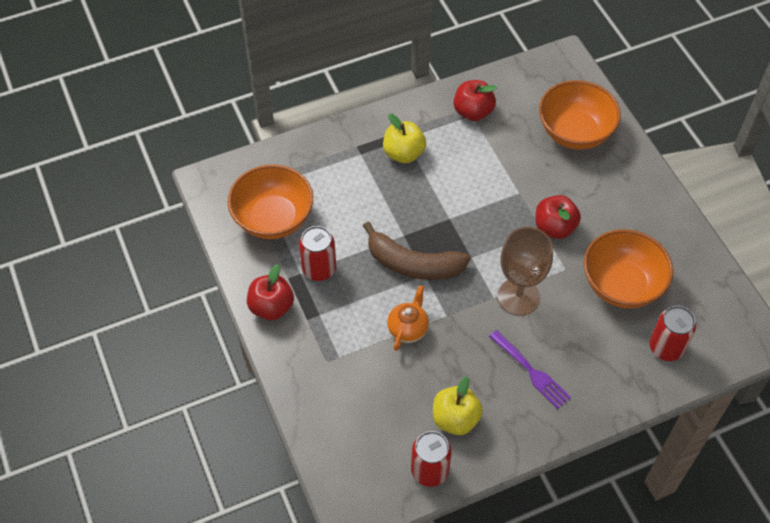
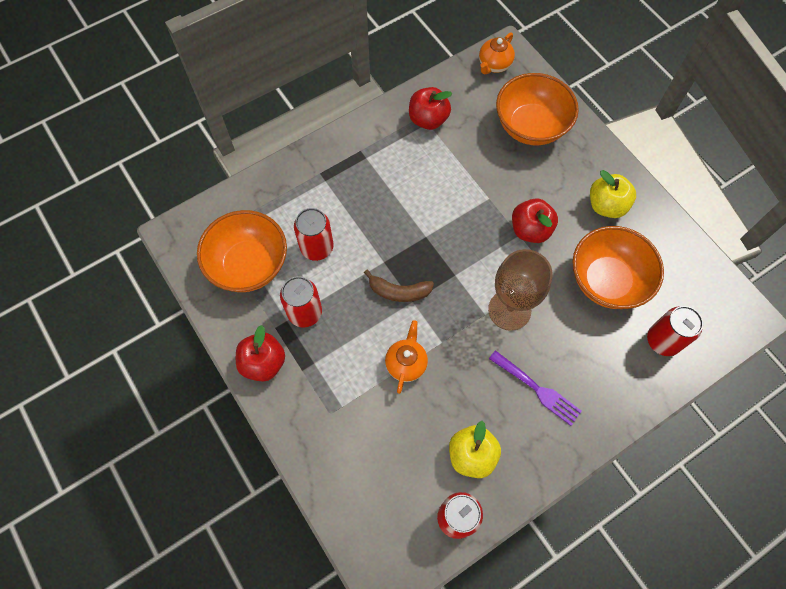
camera: 10 degrees left, 10 degrees up
brown banana [363,222,470,280] -> brown banana [364,270,434,302], size x0.61
yellow apple [383,114,426,163] -> yellow apple moved to [590,170,636,218]
none -> red can [294,208,334,261]
none -> orange teapot [479,33,515,74]

